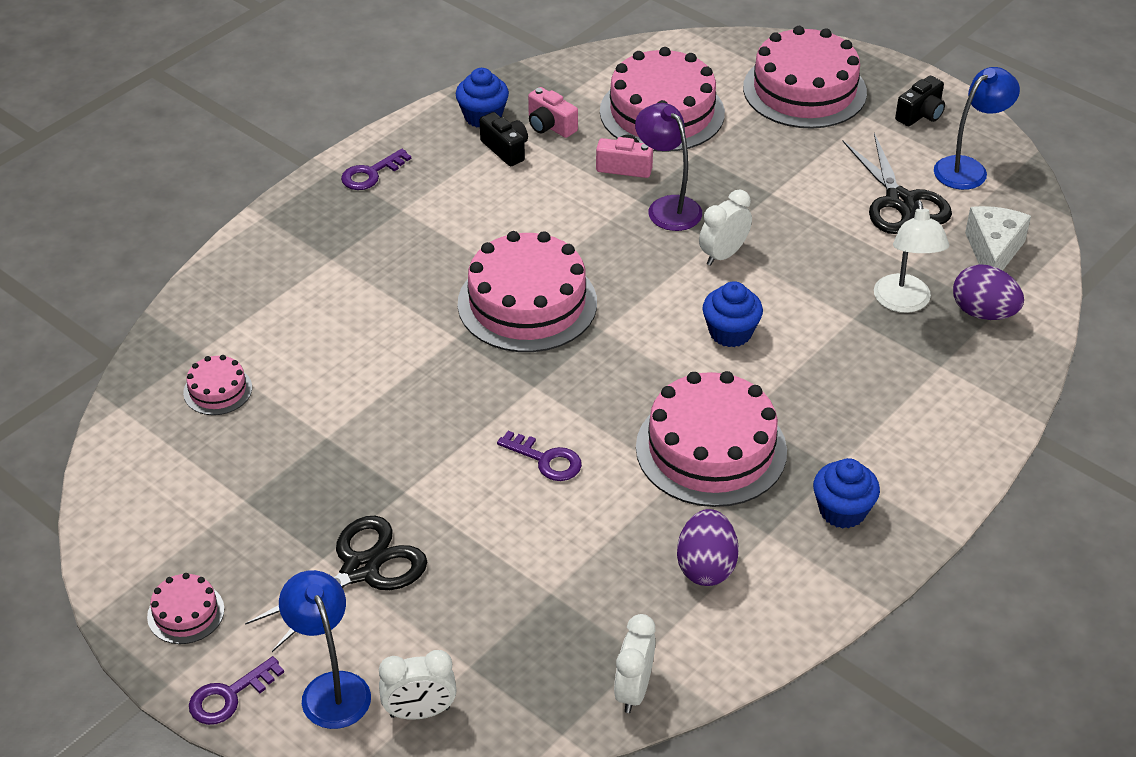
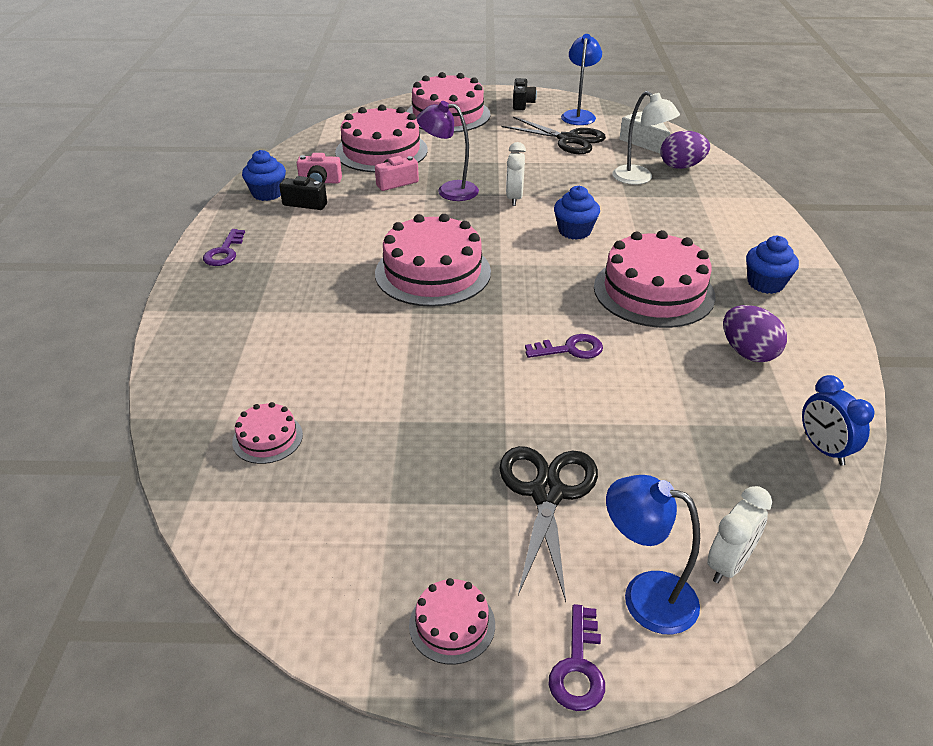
camera: 40 degrees left, 5 degrees down
white clock [614,614,656,713] -> blue clock [802,375,874,466]

